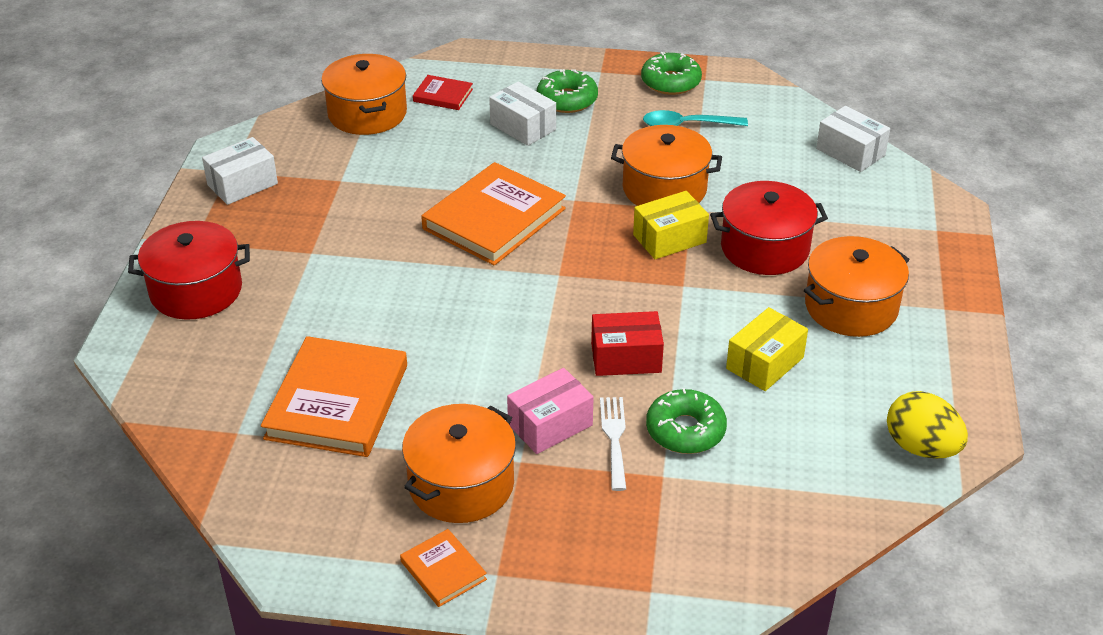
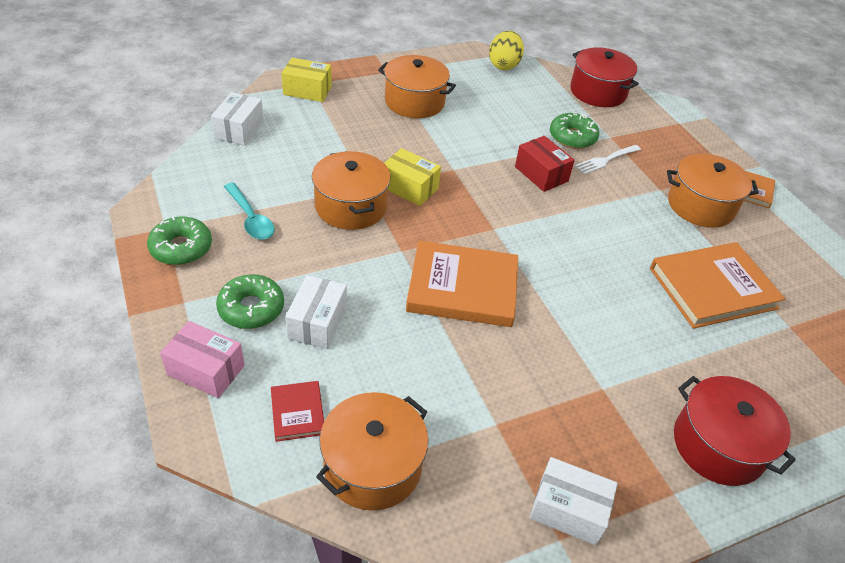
camera: 125 degrees left, 5 degrees up
pink box [507,368,594,454] -> pink box moved to [160,321,245,398]
red pot [710,181,828,275] -> red pot moved to [570,47,639,107]
yellow box [726,307,808,391] -> yellow box moved to [281,58,332,102]

